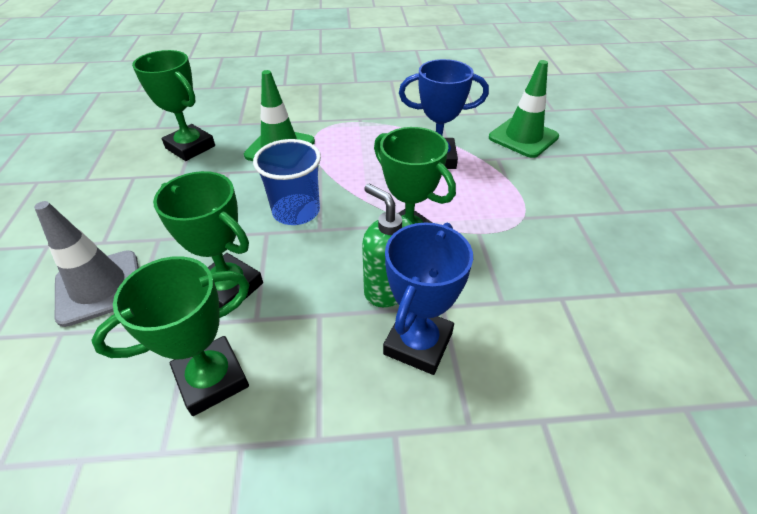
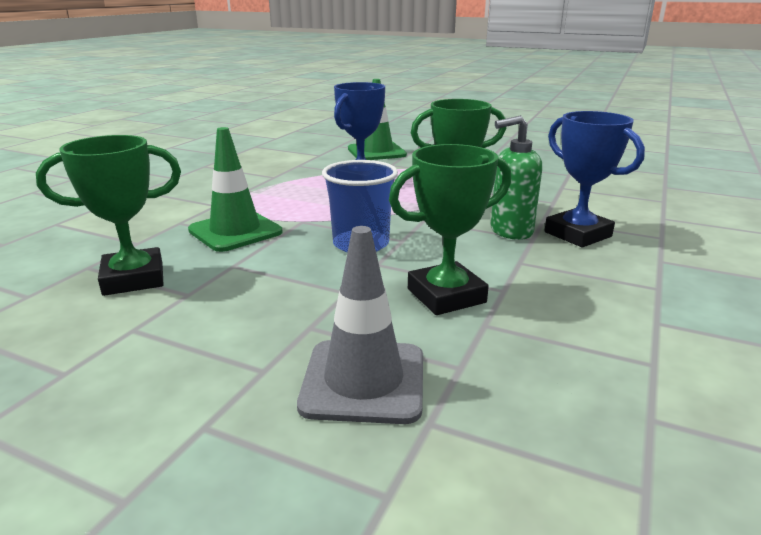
camera: 60 degrees left, 20 degrees down
green trophy [91,256,250,416] -> none

